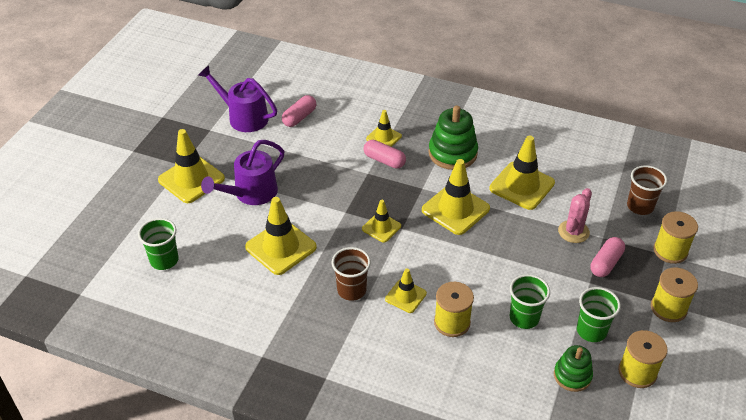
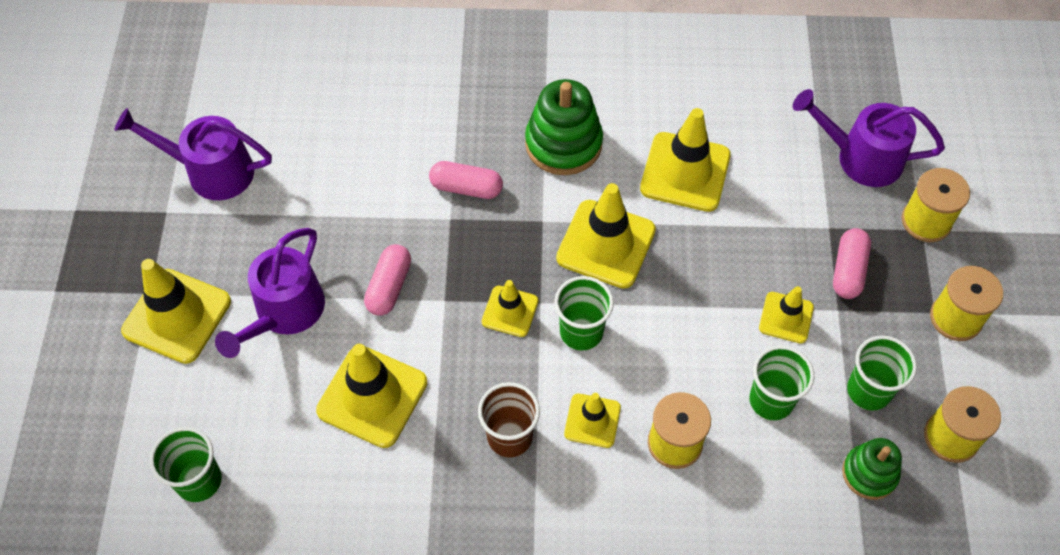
camera: 20 degrees left, 15 degrees up
pink capsule [282,95,316,127] -> pink capsule moved to [364,244,411,316]
yellow traffic cone [366,110,402,147] -> yellow traffic cone moved to [759,286,814,344]
pink cactus [558,188,592,243] -> none
brown cup [627,165,667,215] -> purple watering can [793,89,945,187]
none -> green cup [554,276,614,351]

